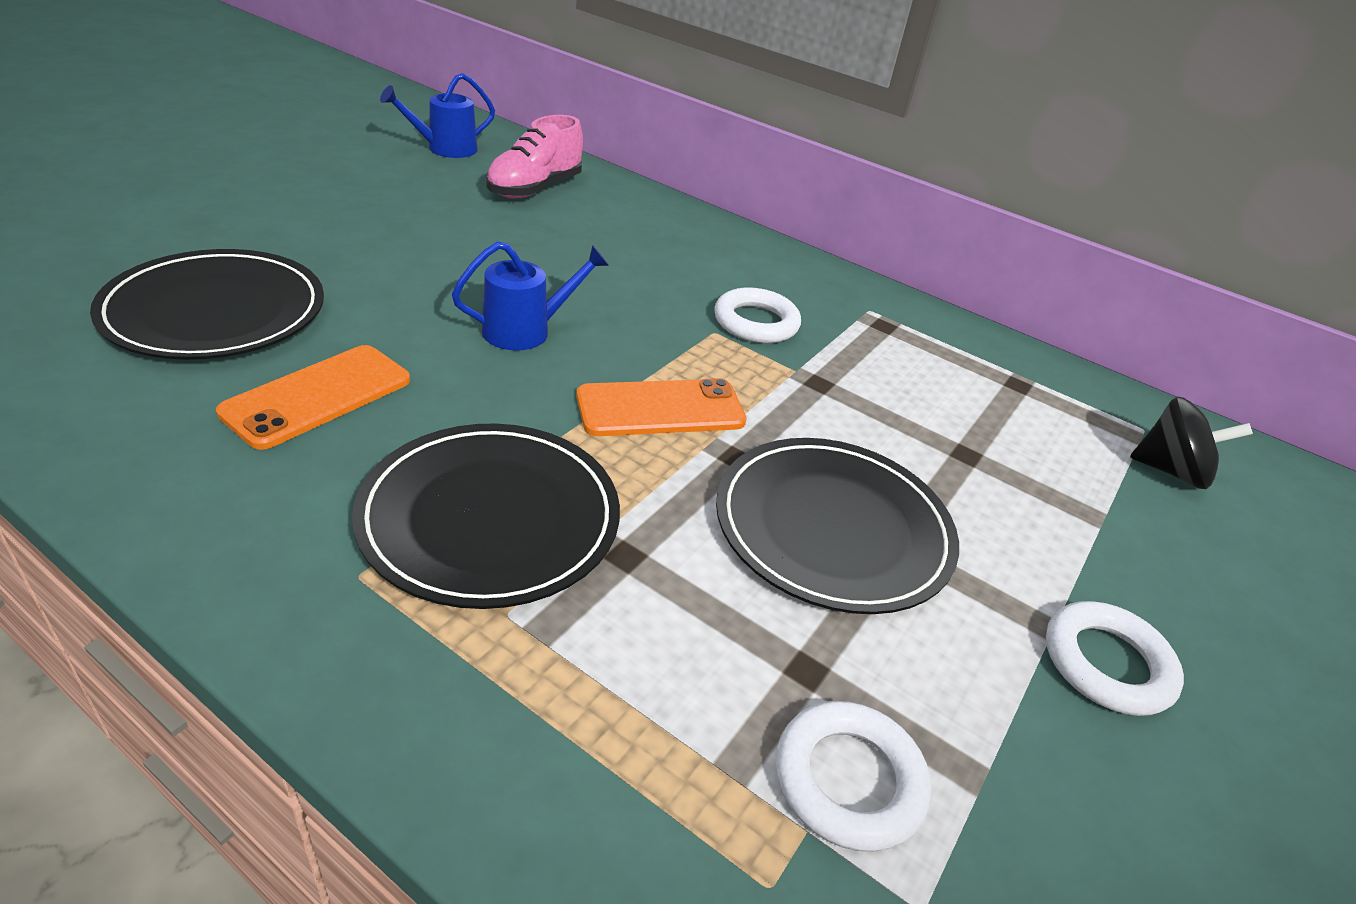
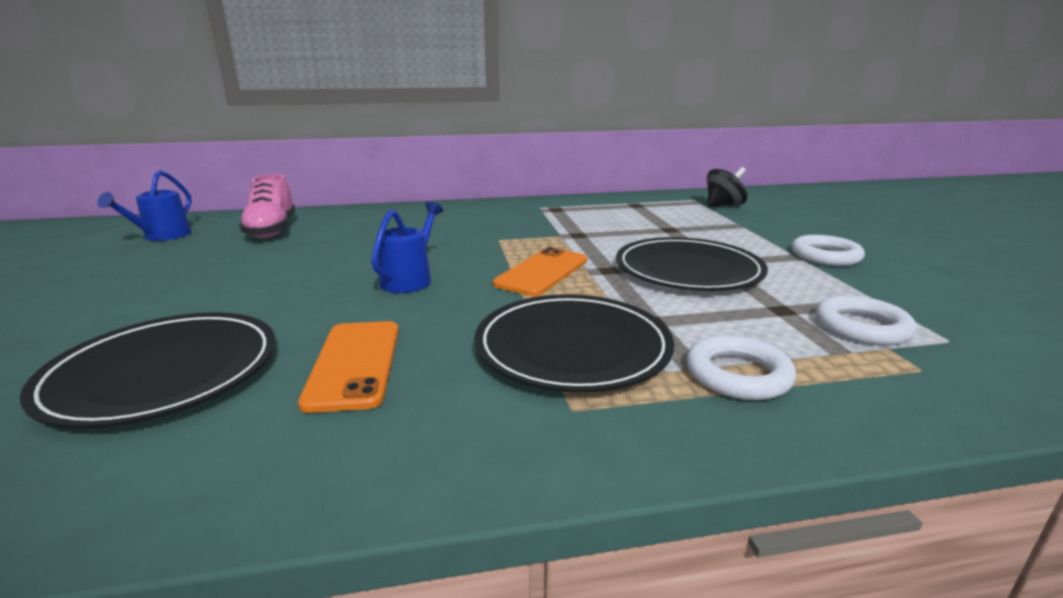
camera: 40 degrees left, 15 degrees down
white ring [714,287,801,343] -> white ring moved to [686,335,796,400]

